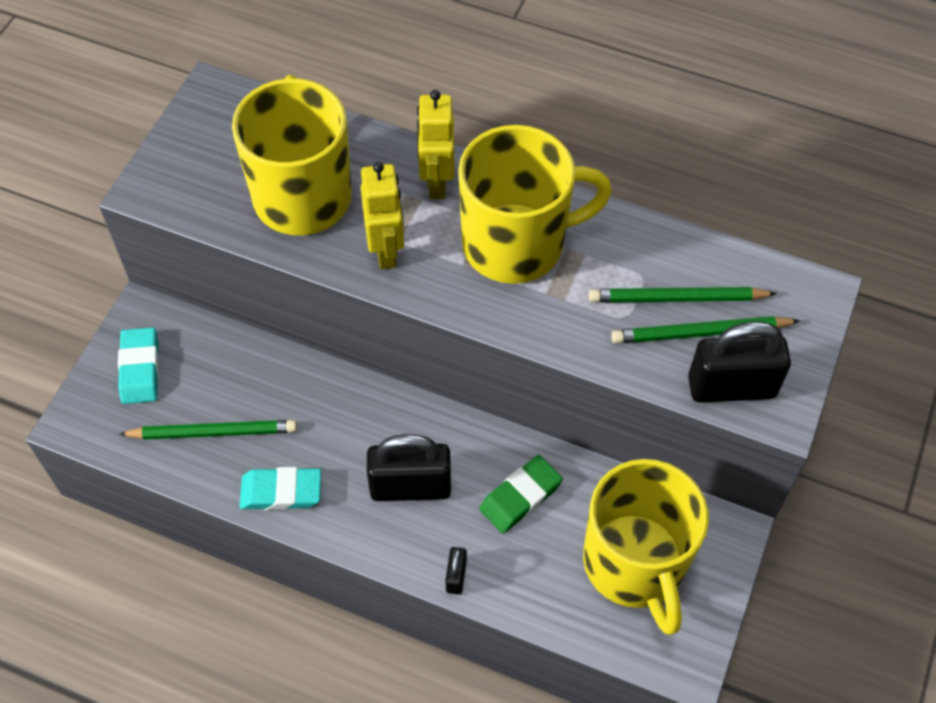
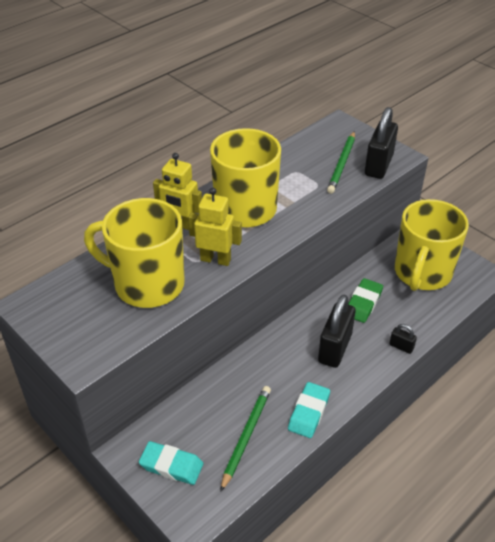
camera: 65 degrees left, 15 degrees down
green eraser [479,455,563,533] -> green eraser turned 45 degrees clockwise [348,278,383,323]
yellow mug [583,459,709,635] -> yellow mug turned 105 degrees clockwise [395,199,469,291]
green pencil [589,287,777,303] -> none

